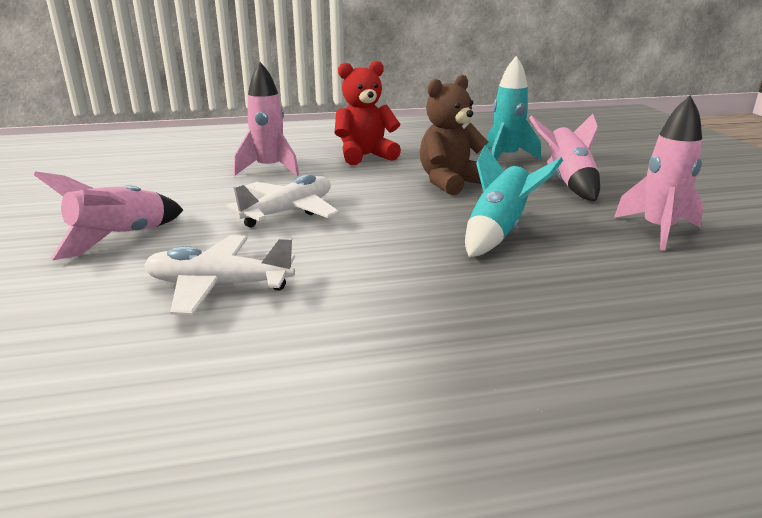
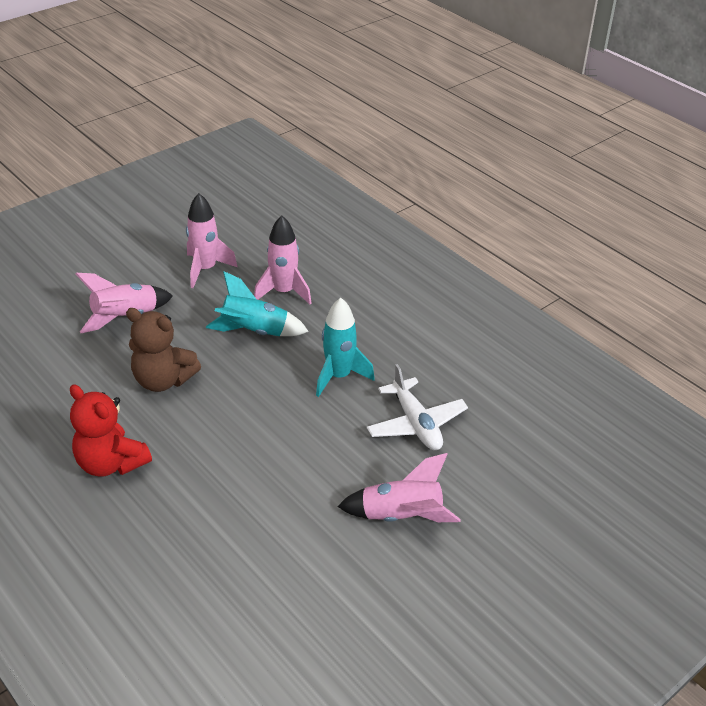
camera: 120 degrees left, 15 degrees up
white plane [226,174,340,228] -> none
pink rocket [234,62,299,176] -> pink rocket moved to [254,215,311,304]
turquoise rocket [486,56,541,160] -> turquoise rocket moved to [316,298,375,397]

